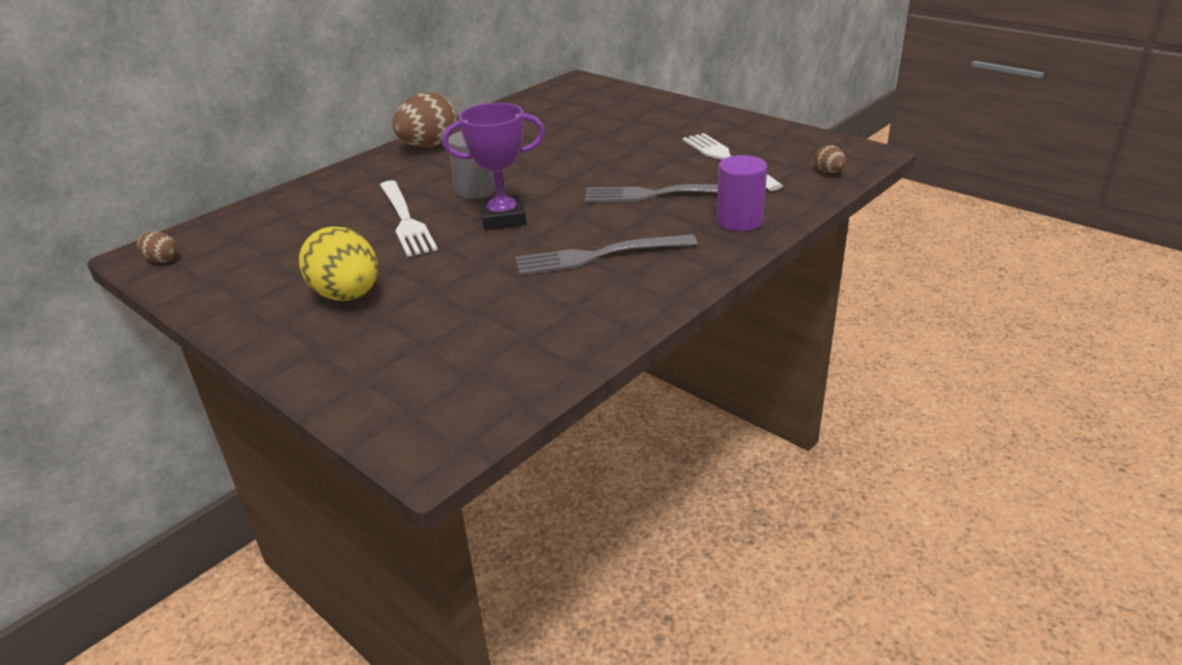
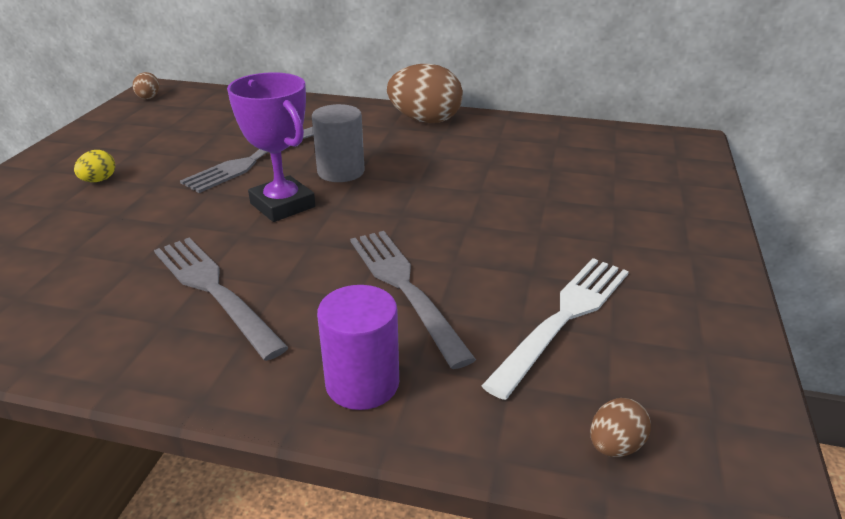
camera: 60 degrees right, 0 degrees up
yellow egg [299,226,378,301] -> yellow egg [74,150,115,182], size x0.47
white fork [380,180,438,257] -> grey fork [180,127,314,193]

